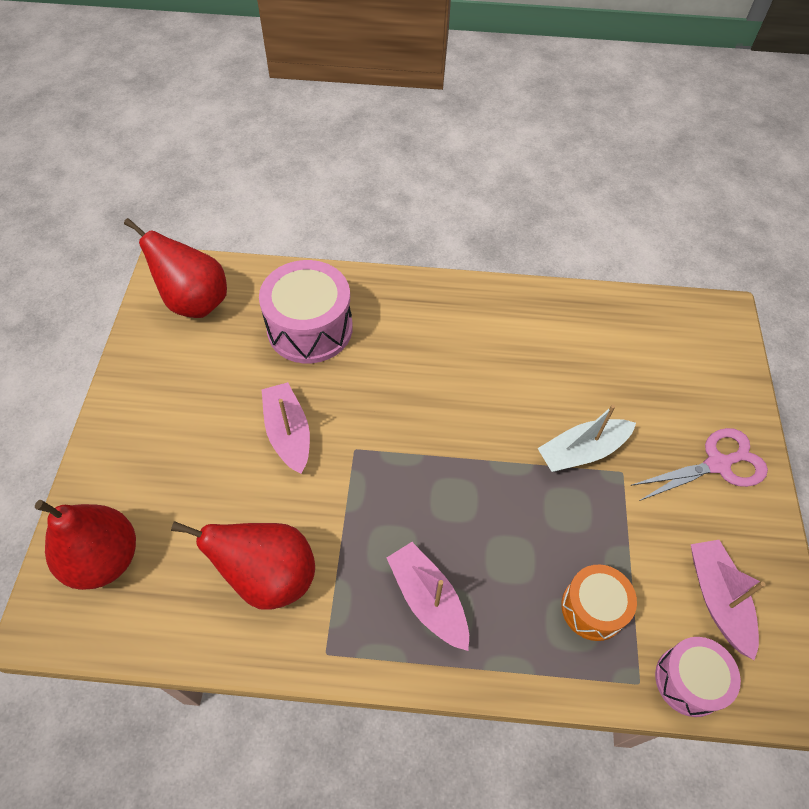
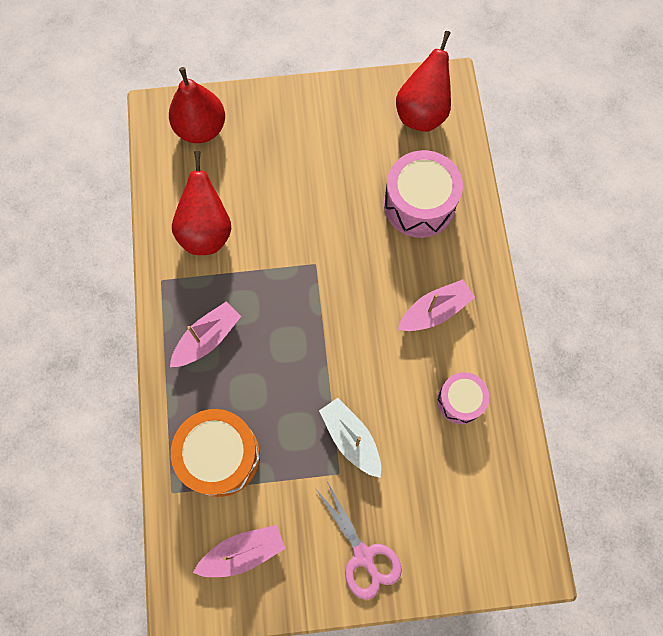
camera: 80 degrees right, 15 degrees up
pink boat [262,382,310,474] -> pink boat moved to [398,279,475,331]
orange drum [561,565,637,641] -> orange drum [171,409,260,497], size x1.67
pink drum [655,637,741,717] -> pink drum moved to [437,372,490,424]

